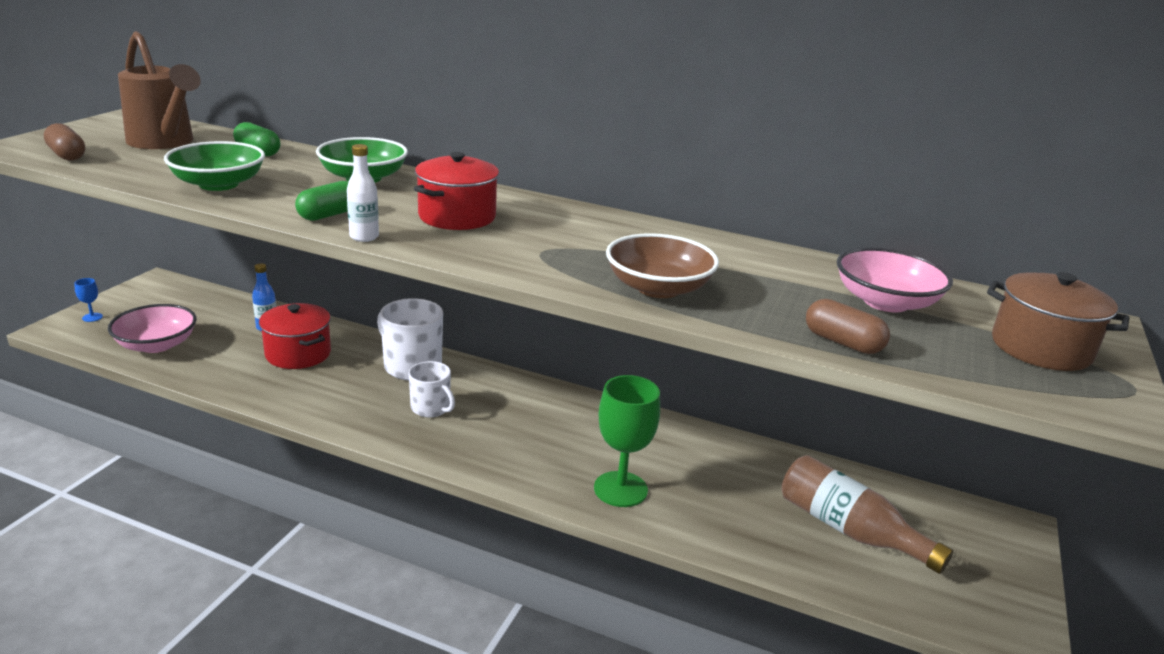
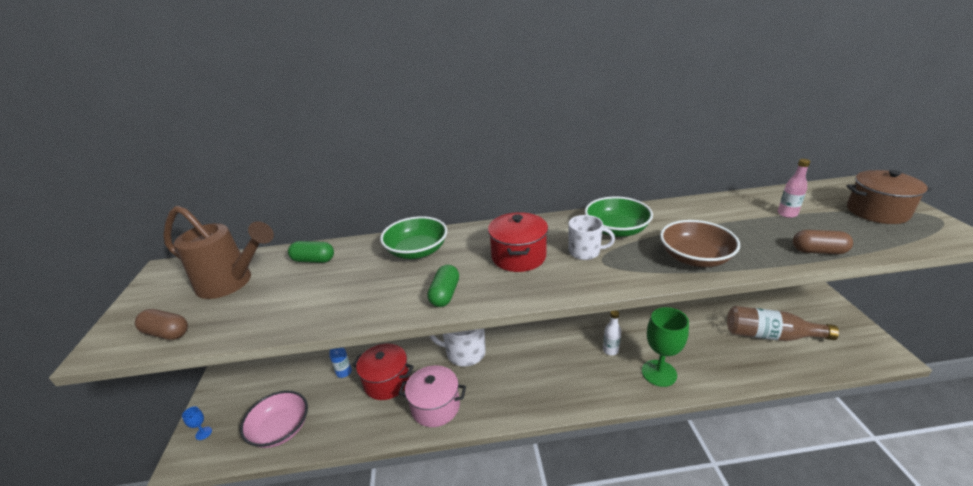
camera: 25 degrees left, 5 degrees up
green bowl [164,141,265,191] -> green bowl moved to [585,196,653,237]
white bottle [347,144,379,242] -> white bottle moved to [603,310,621,355]
white mug [408,361,455,417] -> white mug moved to [569,215,615,260]
pink bowl [837,247,953,312] -> pink bottle [778,159,811,218]
none -> pink pot [398,365,466,427]

